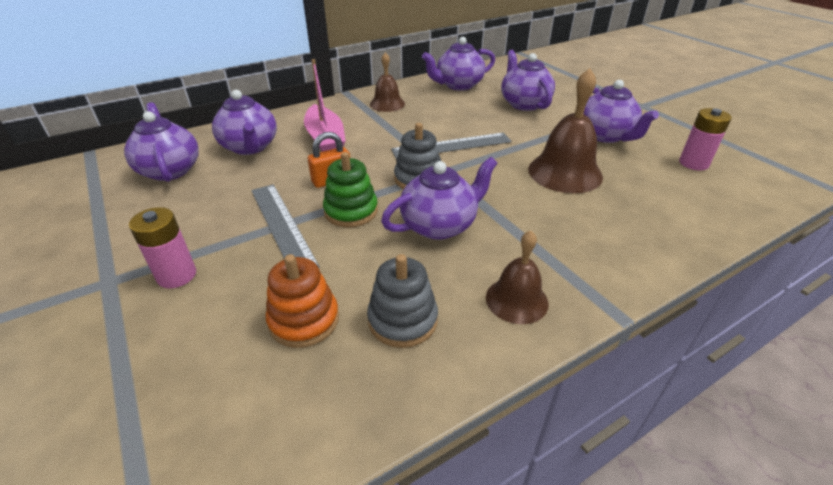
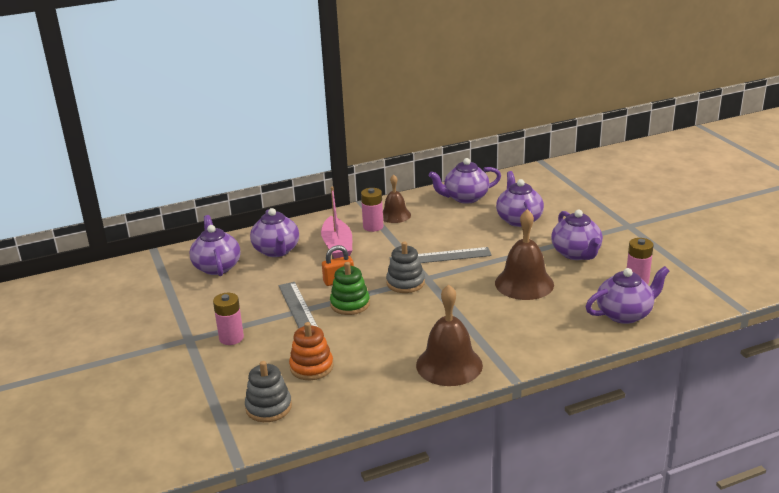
camera: 10 degrees right, 10 degrees down
grey stacking toy [367,254,438,348] -> grey stacking toy moved to [245,361,292,422]
purple teapot [381,157,498,240] -> purple teapot moved to [586,266,669,324]
brown bell [486,231,549,324] -> brown bell [416,284,483,386], size x1.62
none -> pink battery [361,188,383,232]

